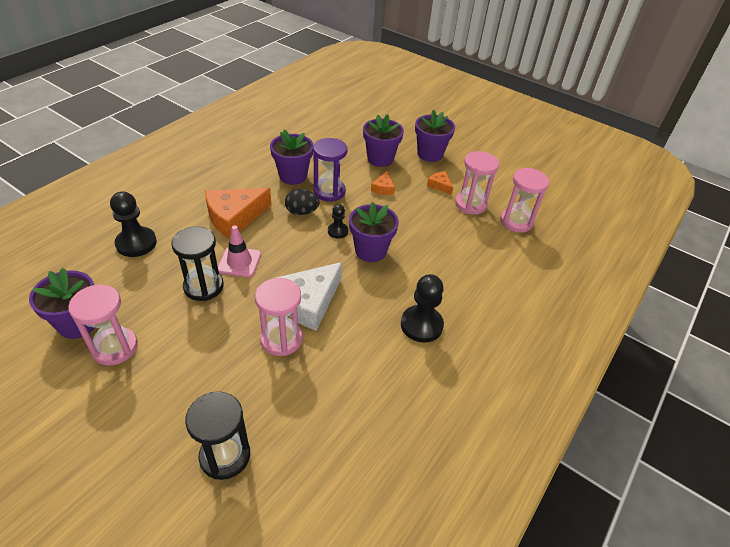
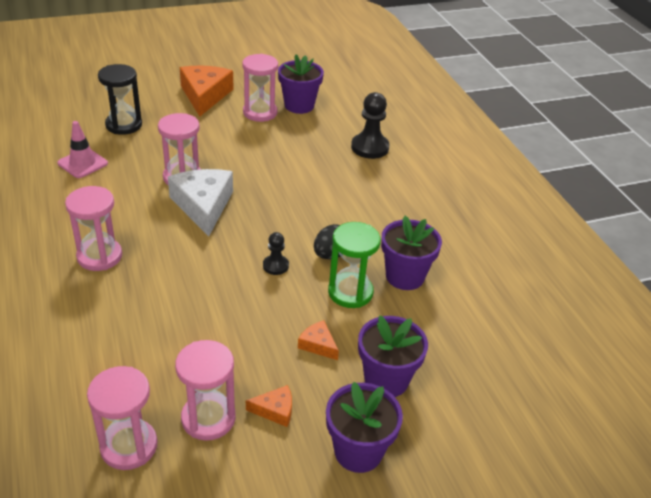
camera: 125 degrees right, 5 degrees down
black hourglass [171,226,224,301] -> none
orange cheese [205,188,271,239] -> orange cheese moved to [180,66,234,117]
pink traffic cone [218,225,261,277] -> pink traffic cone moved to [57,121,108,178]
purple hourglass [313,138,347,202] -> green hourglass [328,222,381,308]
purple flower pot [349,202,399,262] -> none
black pawn [401,274,444,343] -> pink hourglass [65,186,122,271]

